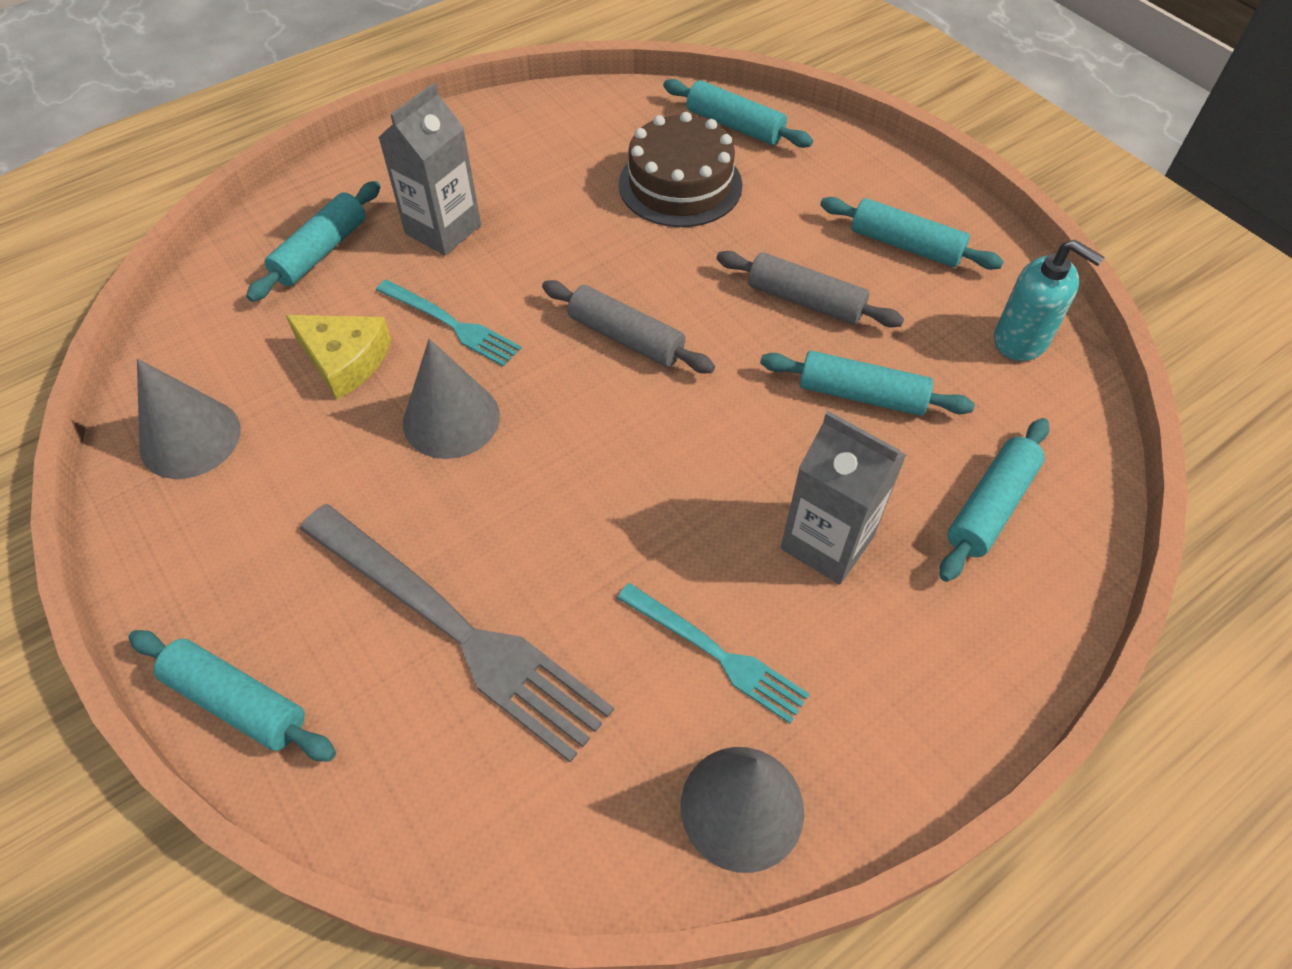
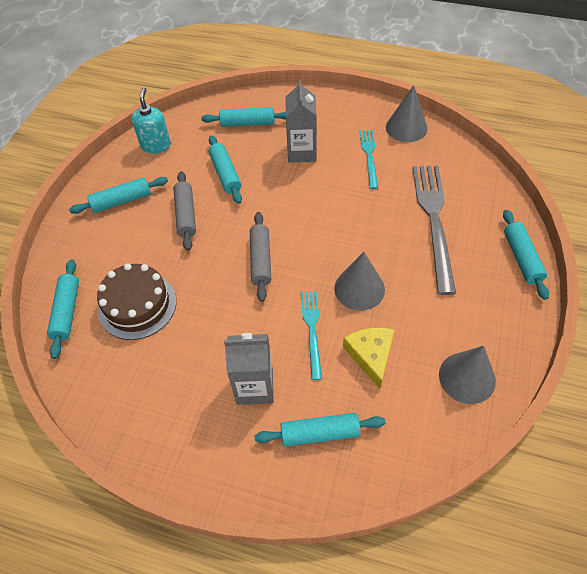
camera: 125 degrees left, 0 degrees up
turquoise rolling pin [820,197,1004,270] -> turquoise rolling pin turned 75 degrees clockwise [69,177,168,214]

